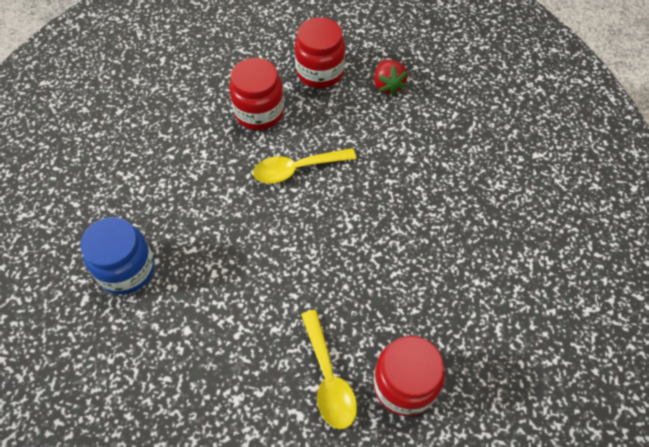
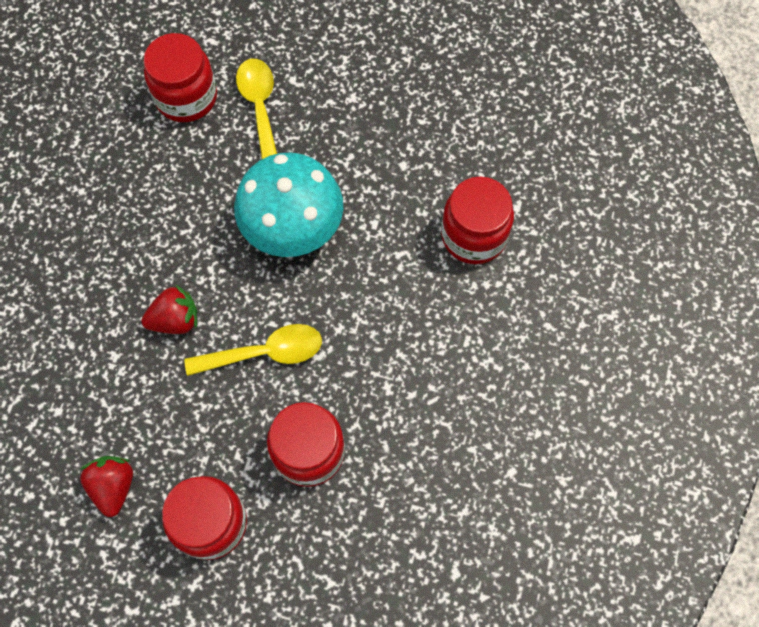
camera: 175 degrees left, 10 degrees up
blue jar [81,217,155,295] -> red jar [441,177,514,264]
none -> red strawberry [141,285,197,334]
none -> turquoise mushroom [234,152,343,257]

